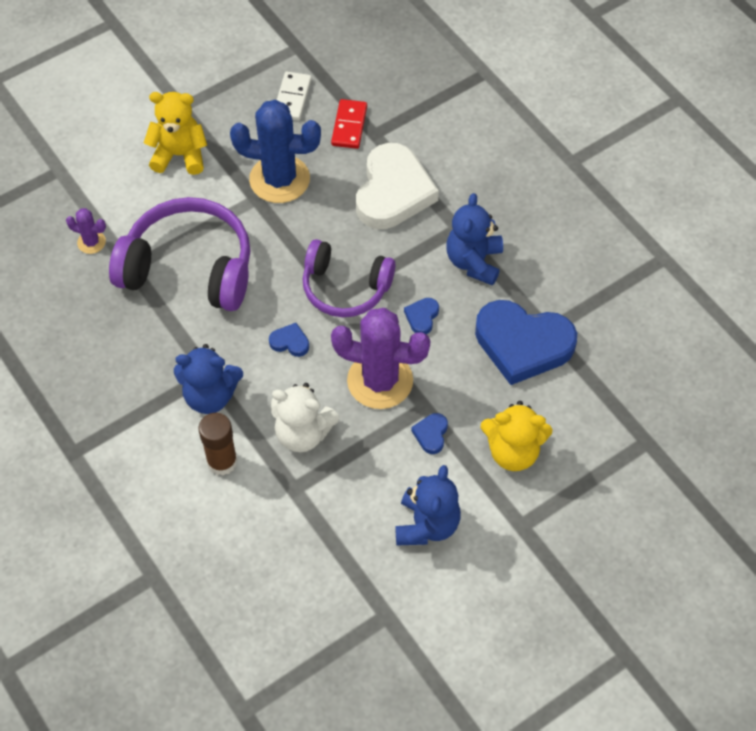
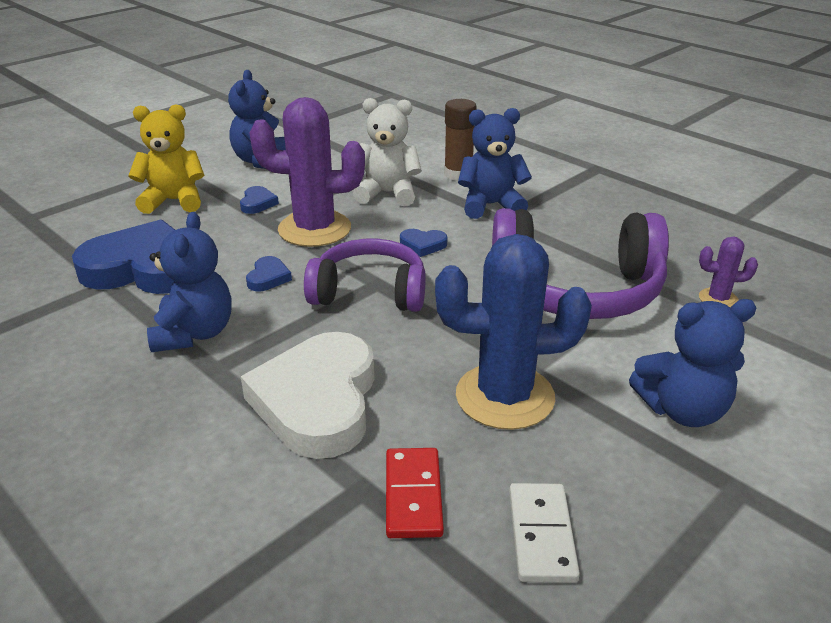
camera: 170 degrees right, 25 degrees down
yellow teddy bear [144,92,207,175] -> blue teddy bear [629,299,757,427]

